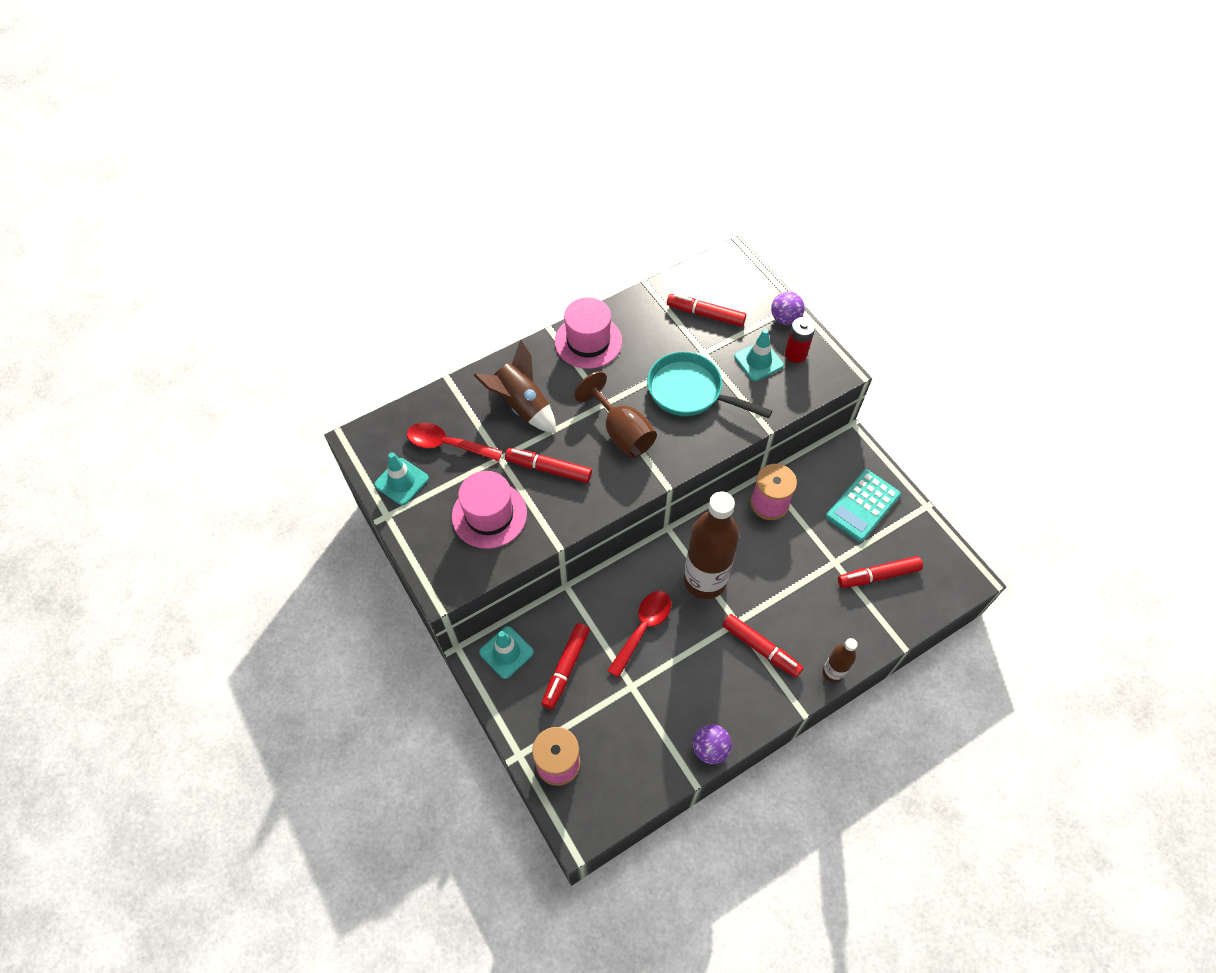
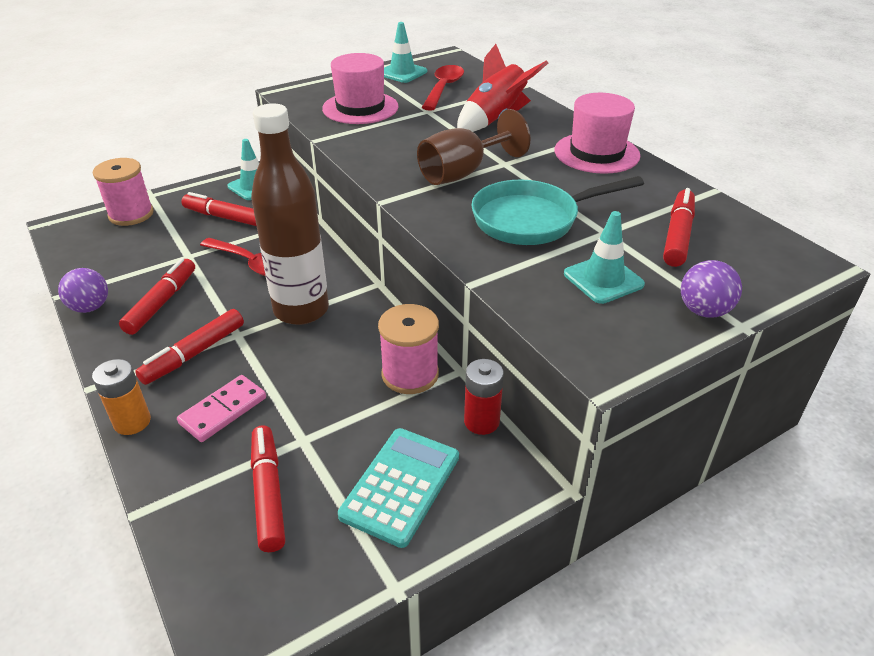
camera: 90 degrees right, 20 degrees down
brown rocket [473,340,556,433] -> red rocket [457,44,548,132]
red marker [505,448,592,483] -> red marker moved to [119,258,195,335]
turquoise pan [647,352,772,418] -> turquoise pan turned 135 degrees counterclockwise [472,176,644,245]
red battery [785,317,815,363] -> red battery moved to [464,359,504,435]
brown bottle [823,638,858,683] -> orange battery [92,359,151,435]
turquoise calculator [826,470,901,542] -> turquoise calculator turned 75 degrees clockwise [338,428,459,548]
none -> pink domino [177,375,266,442]

